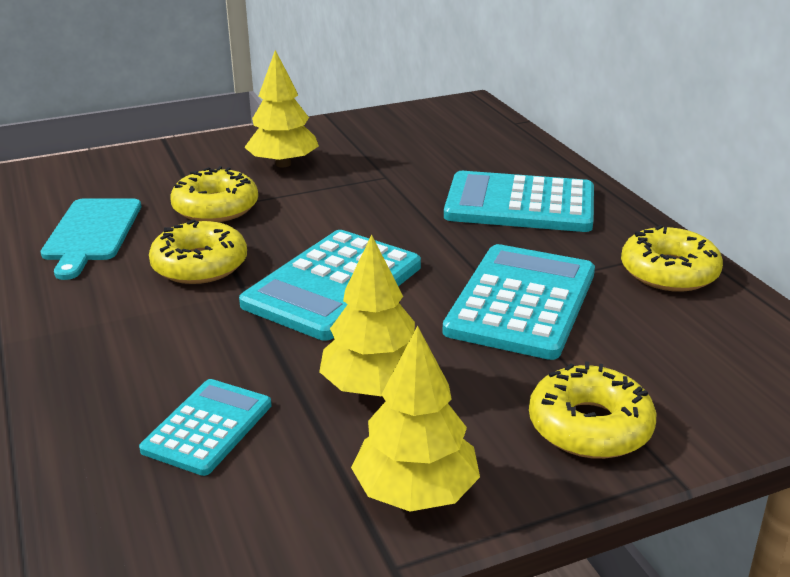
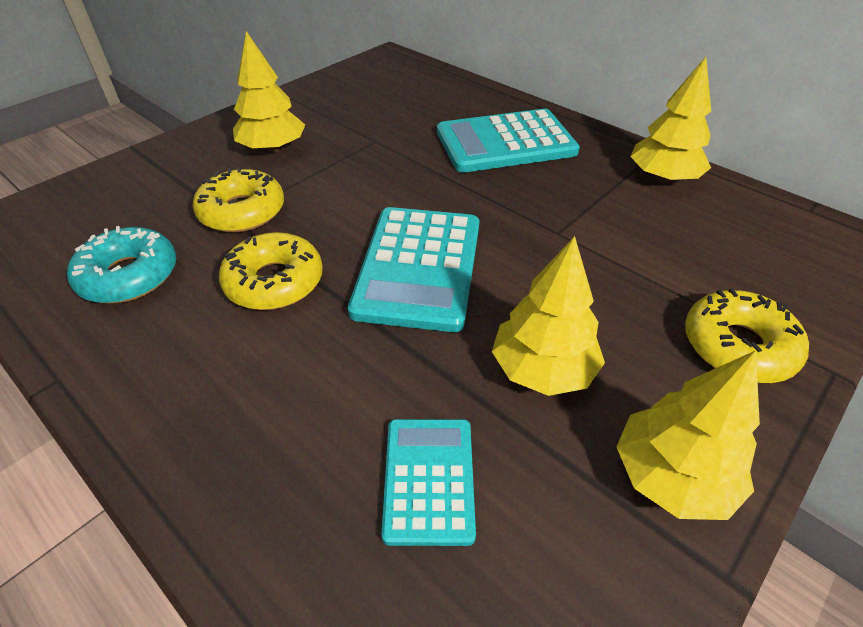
camera: 25 degrees left, 15 degrees up
turquoise cutting board [41,198,141,280] -> turquoise donut [67,226,176,303]
turquoise calculator [442,244,595,360] -> none
yellow donut [621,225,723,292] -> yellow tree [630,57,711,183]

